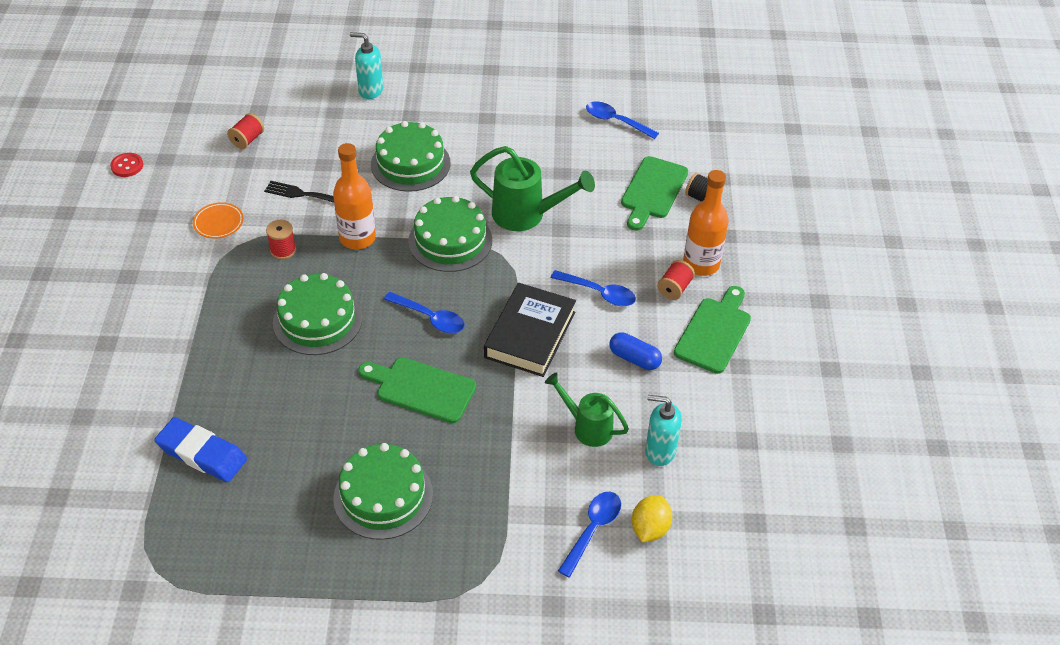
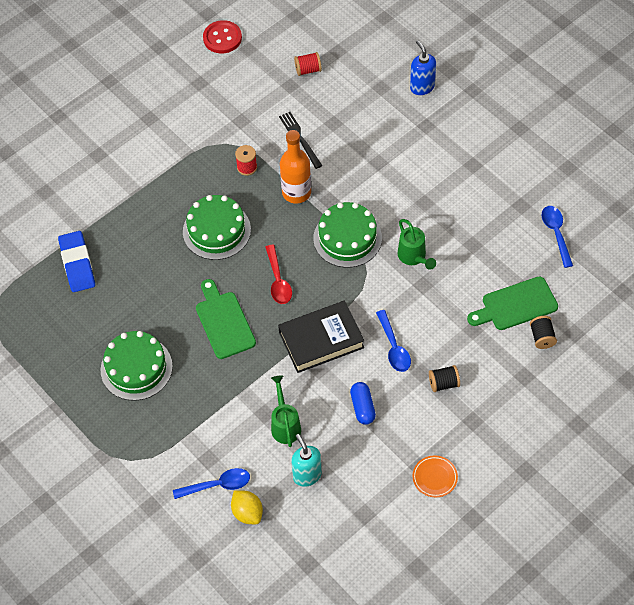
camera: 50 degrees right, 10 degrees up
red button [110,153,143,177] -> red button [203,20,242,53], size x1.56
orange plate [193,202,244,239] -> orange plate moved to [412,455,458,497]
turquoise soap dispenser [350,32,383,99] -> blue soap dispenser [410,40,436,95]
green cake [371,121,451,192] -> none
blue spoon [384,292,464,333] -> red spoon [265,245,292,304]
green watering can [470,146,595,231] -> green watering can [397,219,436,270], size x0.65
yellow lemon [632,495,672,542] -> yellow lemon turned 75 degrees clockwise [231,490,263,524]
red spool [657,260,695,300] -> black spool [429,365,460,392]
green cutting board [674,286,751,374] -> none
orange bottle [683,170,729,276] -> none

